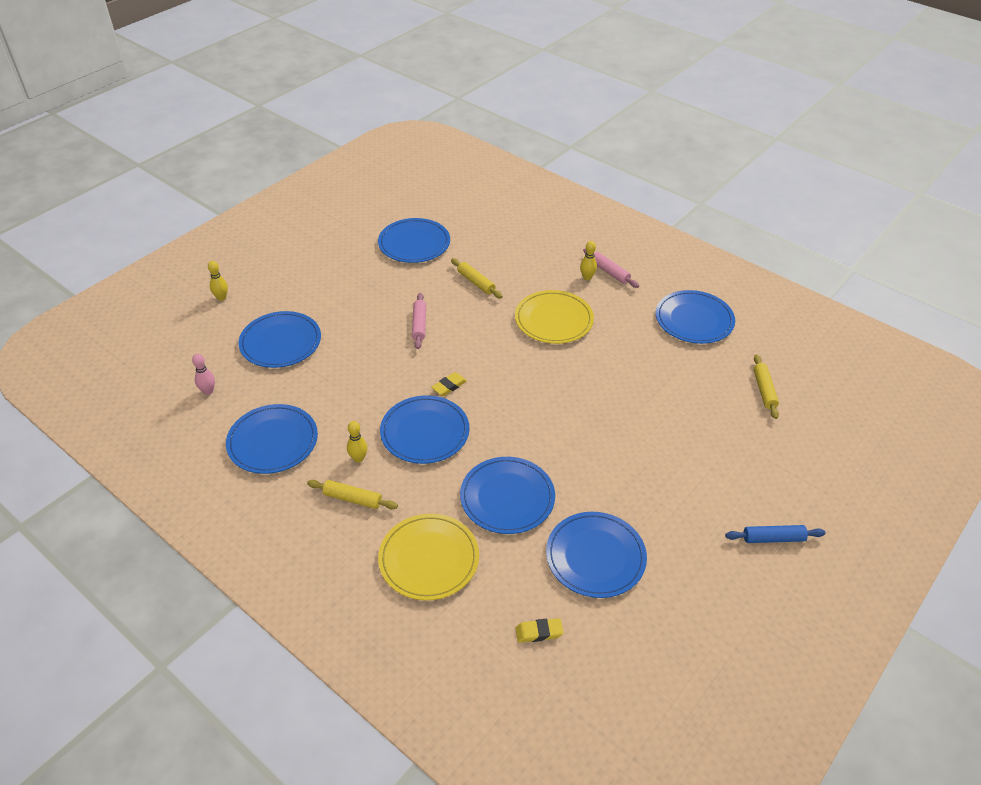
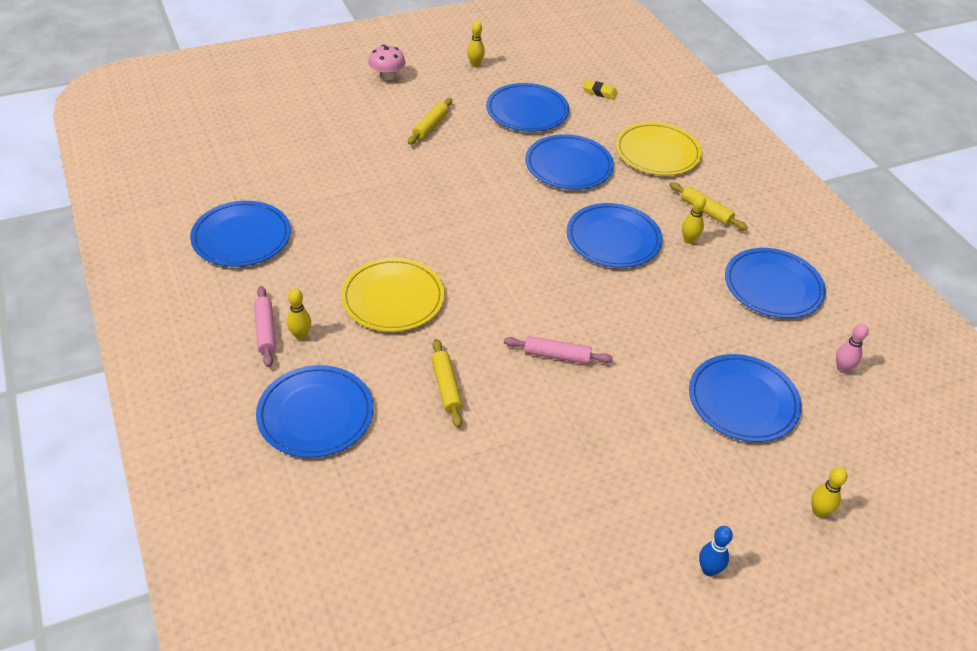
camera: 155 degrees left, 0 degrees up
blue plate [378,218,450,263] -> blue plate moved to [256,365,373,458]
pink rolling pin [412,293,426,349] -> pink rolling pin turned 75 degrees clockwise [504,336,613,364]
yellow eraser [431,372,467,396] -> none
blue rolling pin [725,525,825,543] -> pink mushroom [368,45,405,80]
yellow rolling pin [753,354,779,419] -> yellow rolling pin moved to [408,98,452,145]
none -> yellow bowling pin [467,22,485,67]
none -> blue bowling pin [699,526,733,576]

